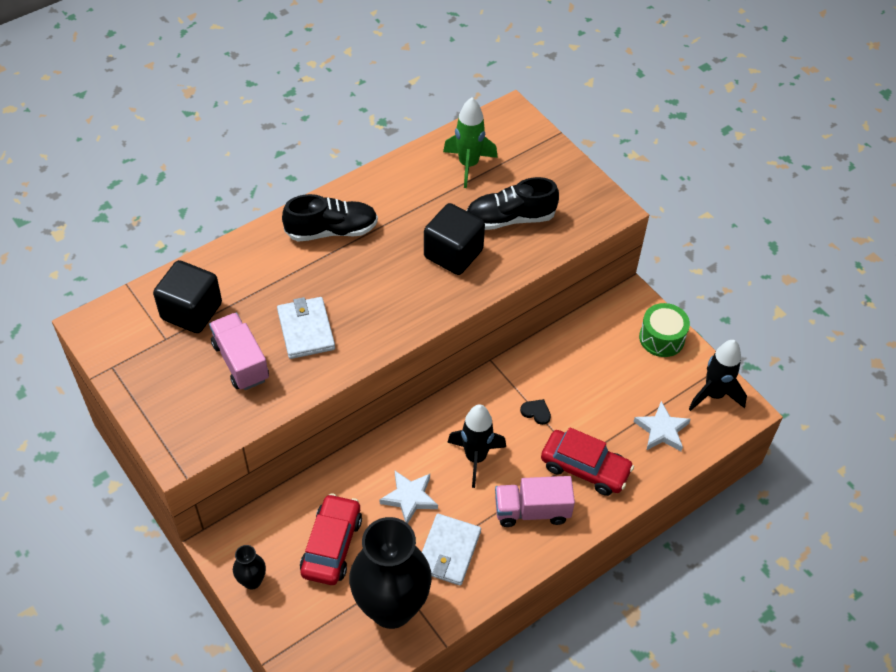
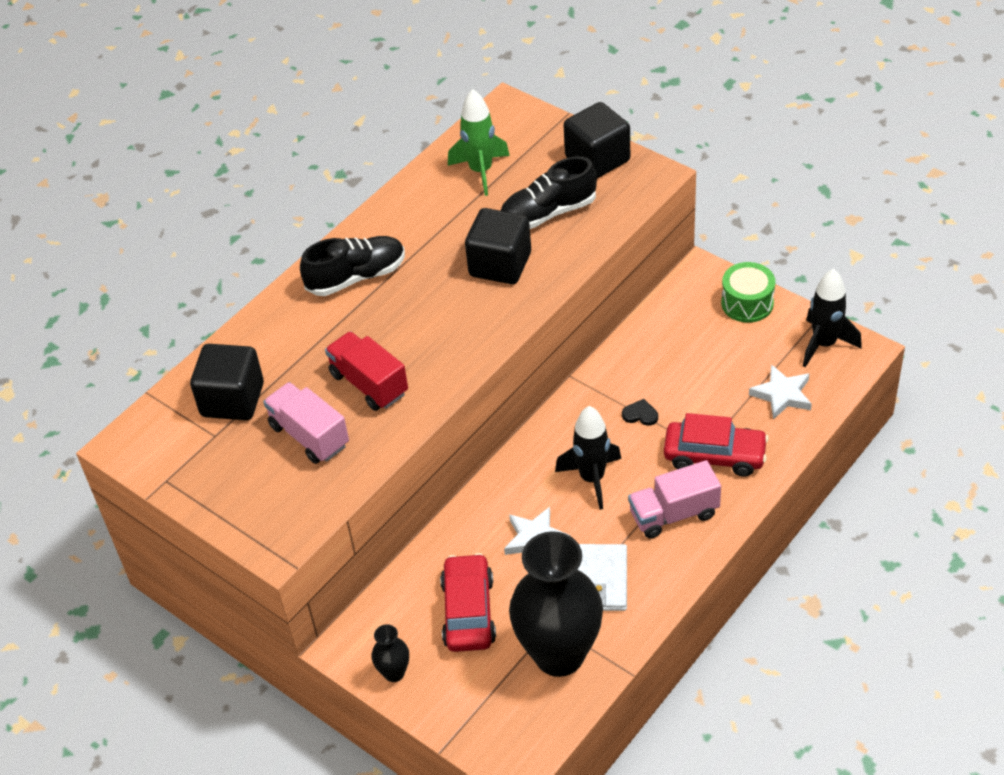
camera: 10 degrees left, 5 degrees down
white wallet [277,297,335,359] -> red truck [325,331,408,411]
none -> black cube [564,102,630,178]

